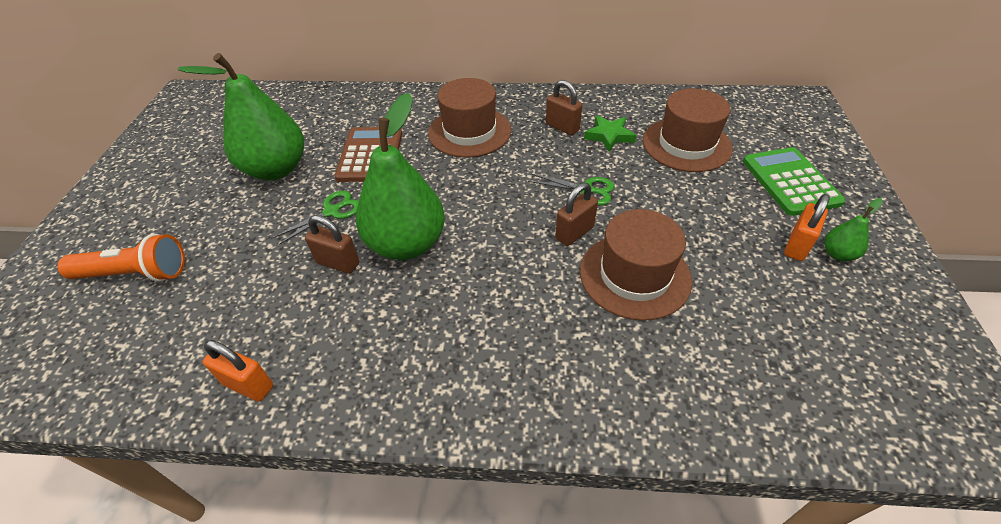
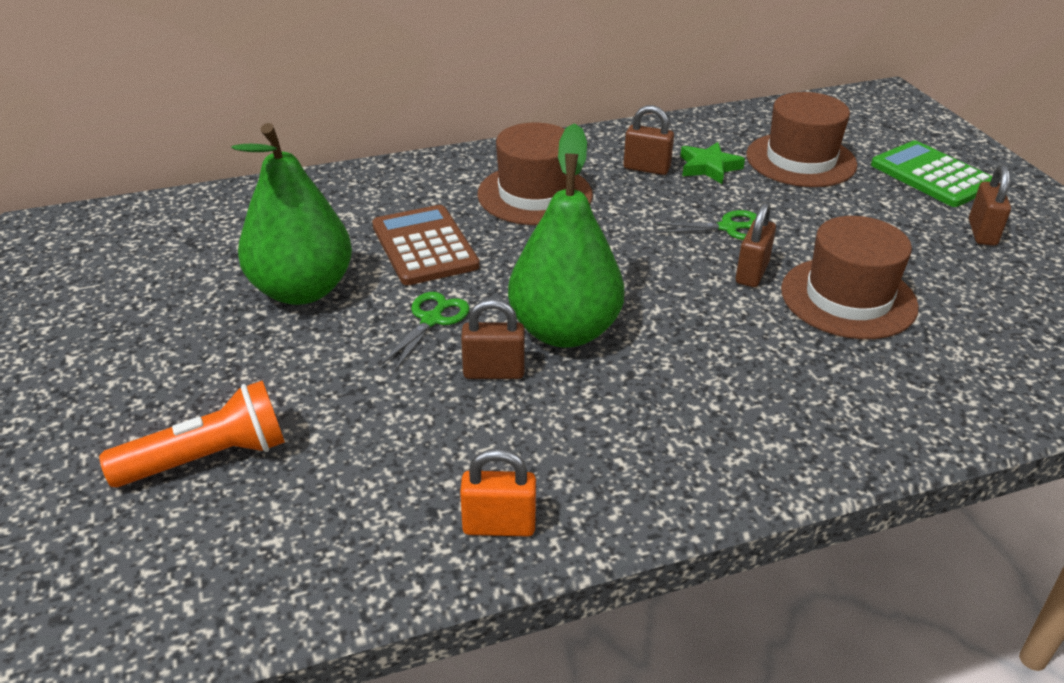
camera: 25 degrees left, 10 degrees down
orange padlock [784,194,830,261] -> brown padlock [969,164,1011,246]
green pear [824,198,883,261] -> none

